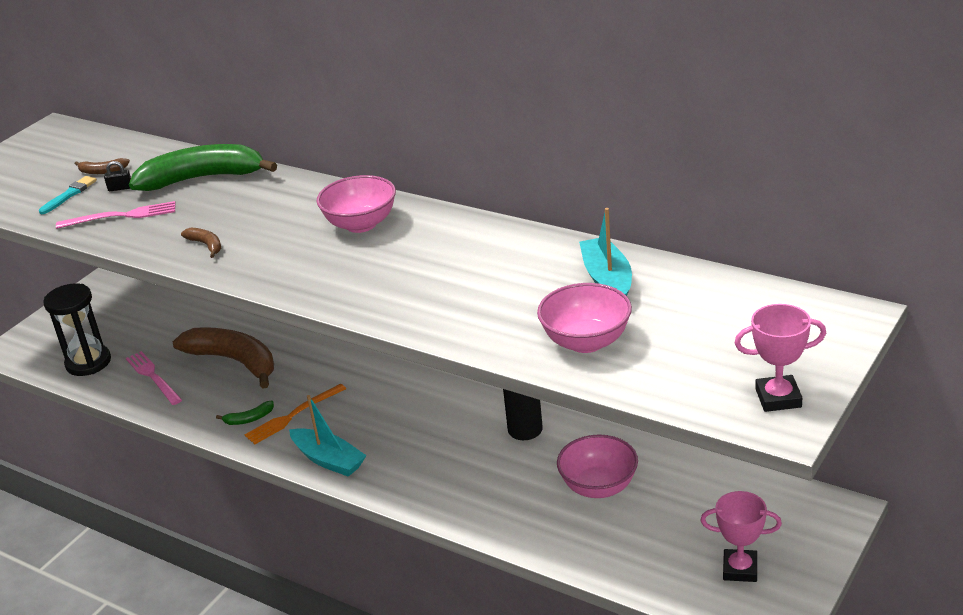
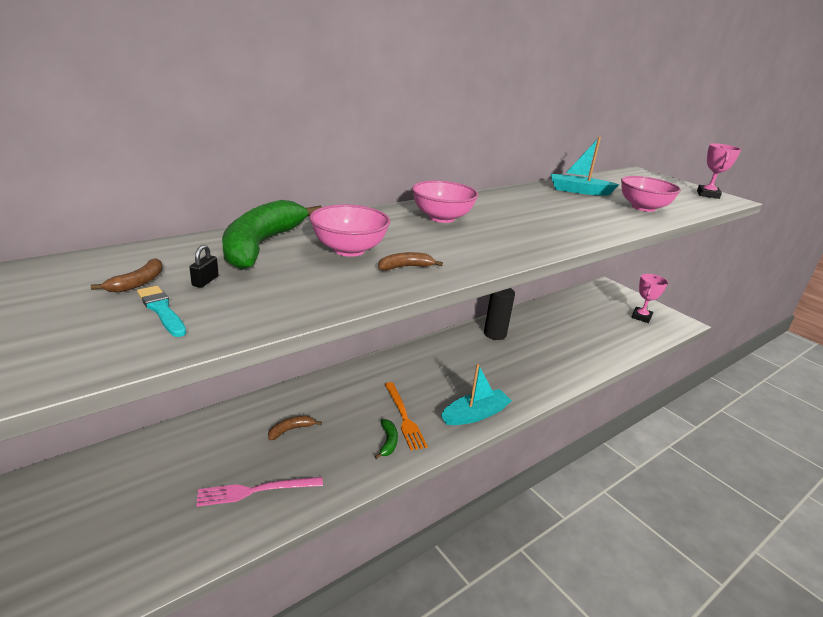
camera: 75 degrees left, 5 degrees down
black hourglass [43,283,111,376] -> none
pink fork [56,201,176,229] -> none
brown banana [173,327,274,389] -> brown banana [268,416,322,440], size x0.41
pink bowl [557,435,638,498] -> pink bowl moved to [310,205,390,257]

